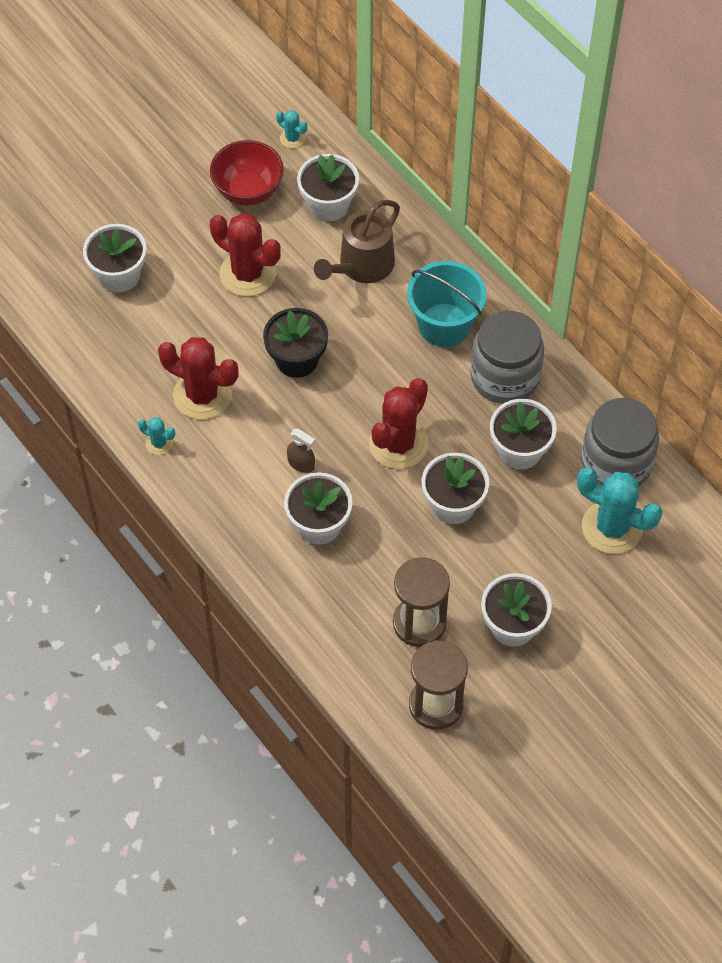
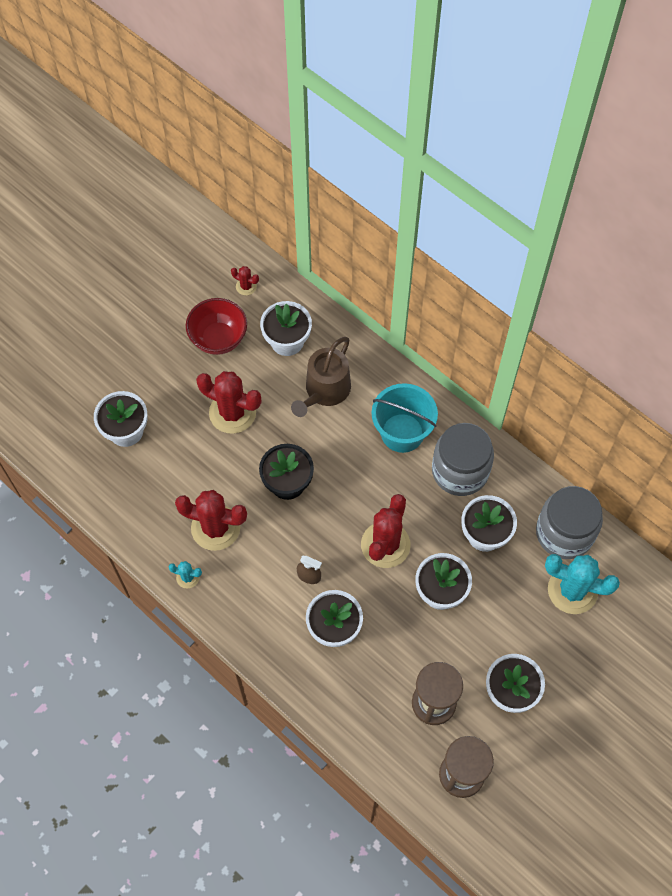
camera: 10 degrees left, 5 degrees up
turquoise cactus [276,110,307,148] -> red cactus [231,266,259,295]

